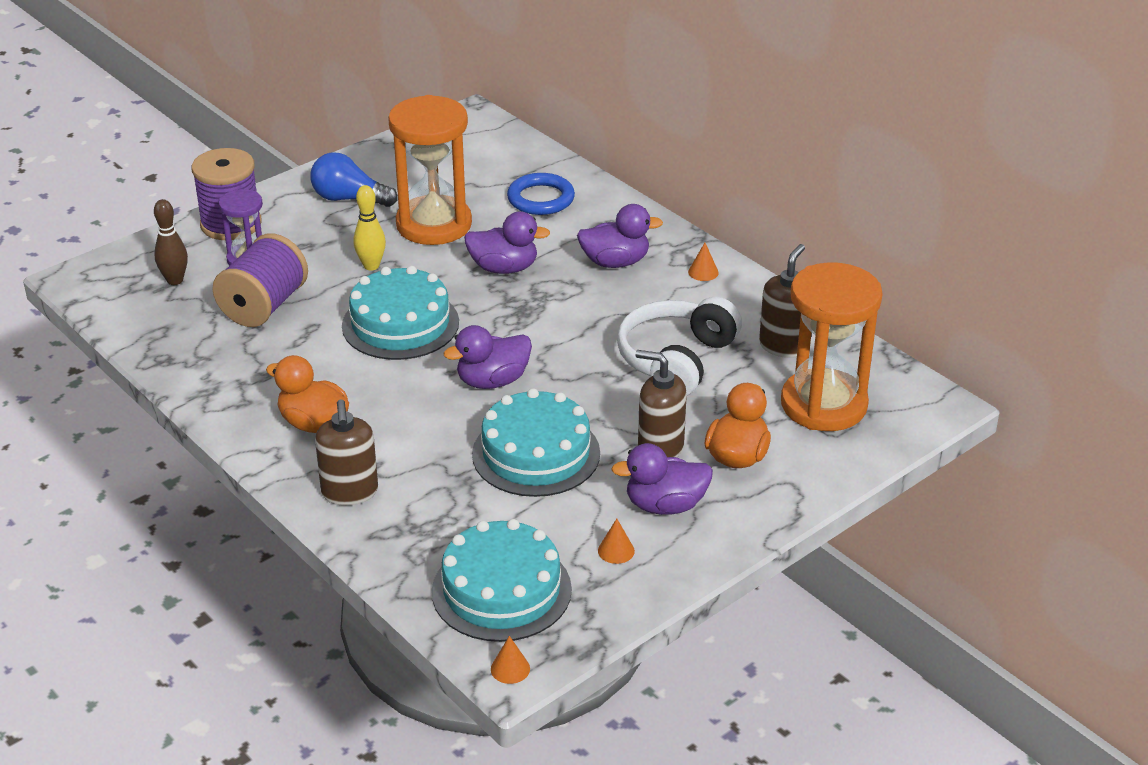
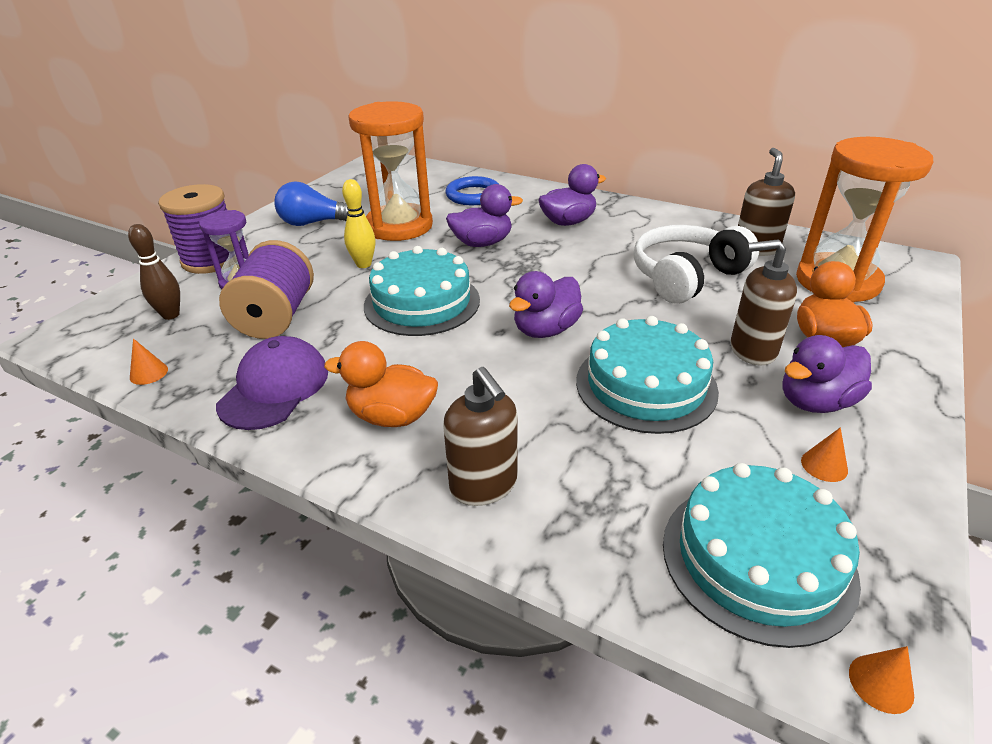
camera: 20 degrees left, 0 degrees up
white headphones [617,297,742,396] -> white headphones turned 45 degrees clockwise [634,225,759,304]
orange cone [688,243,719,281] -> orange cone moved to [130,338,168,385]
none -> purple cap [216,336,328,430]

